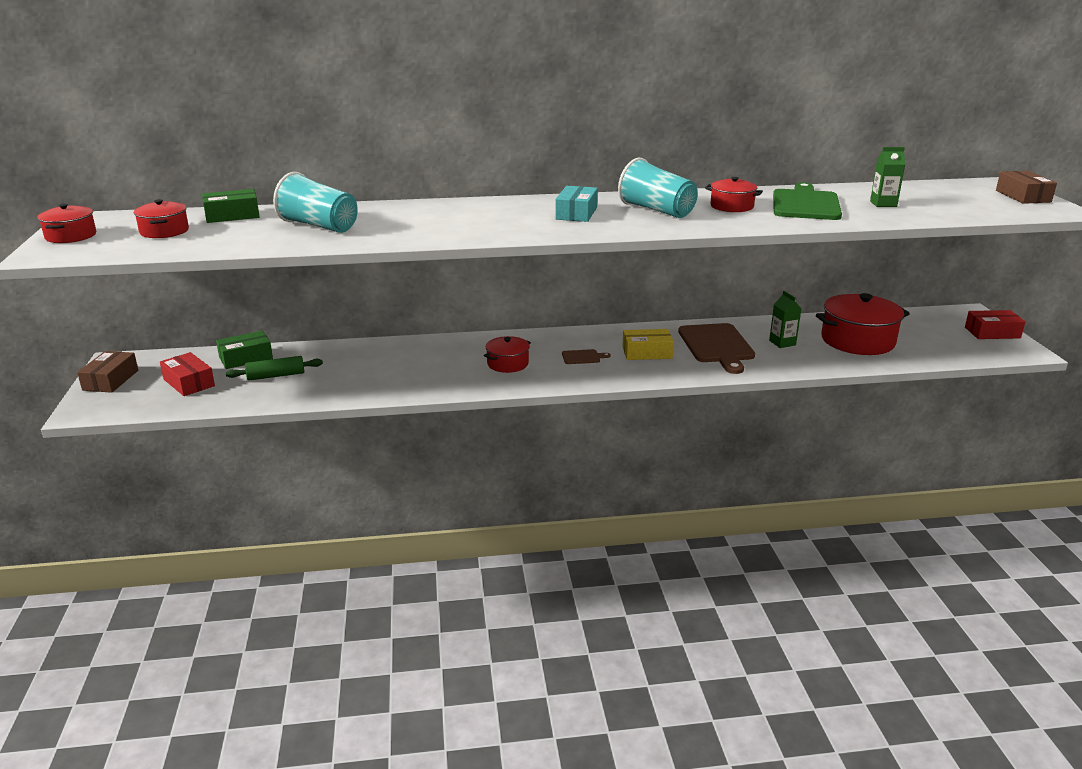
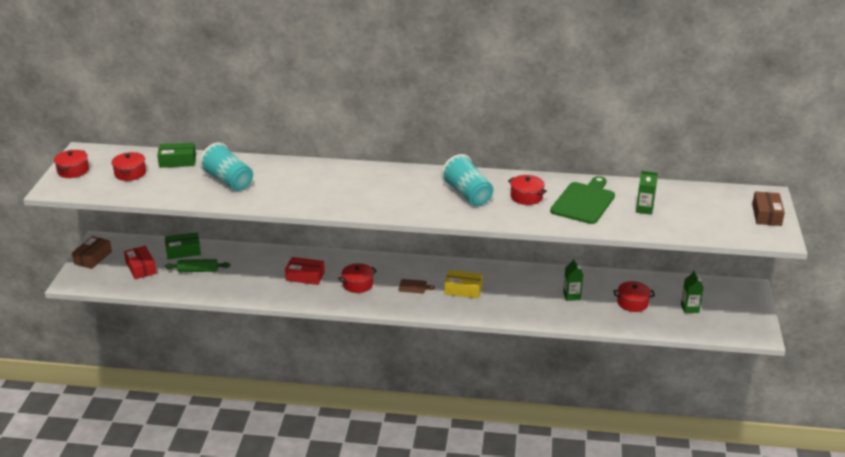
camera: 15 degrees right, 5 degrees up
turquoise box [555,186,598,222] -> none
brown cutting board [678,323,755,374] -> none
red pot [816,293,910,355] -> red pot [613,281,655,312], size x0.55
red box [965,310,1025,339] -> red box moved to [285,257,325,285]
none -> green carton [681,270,704,313]

